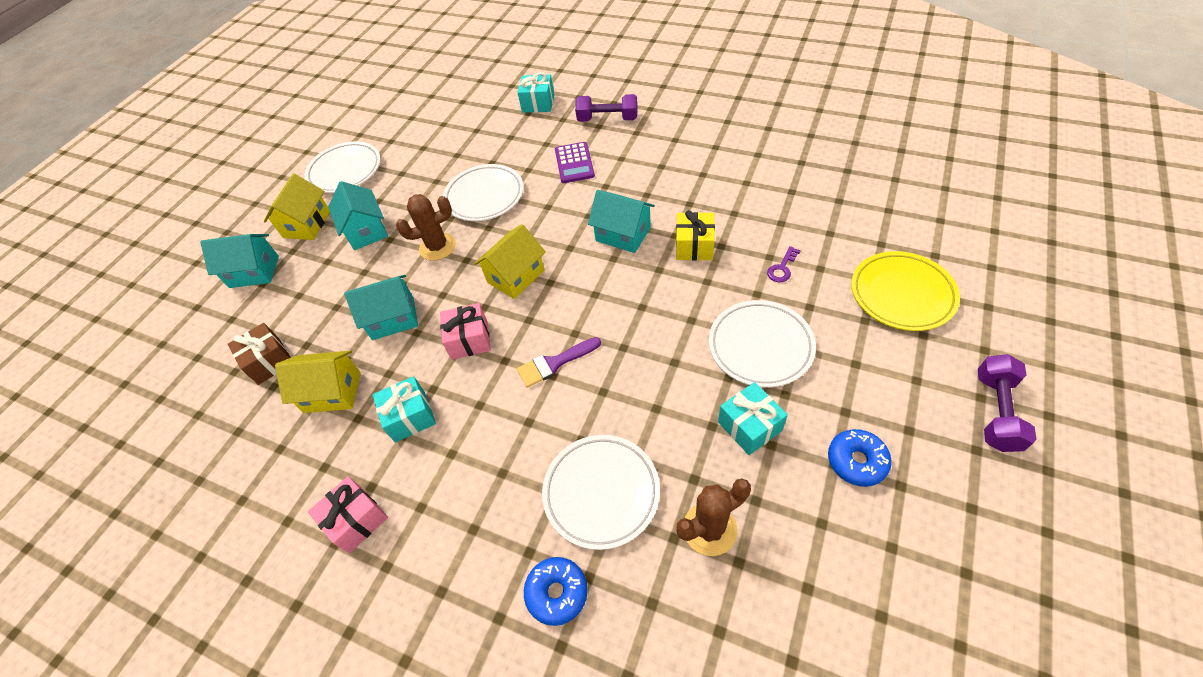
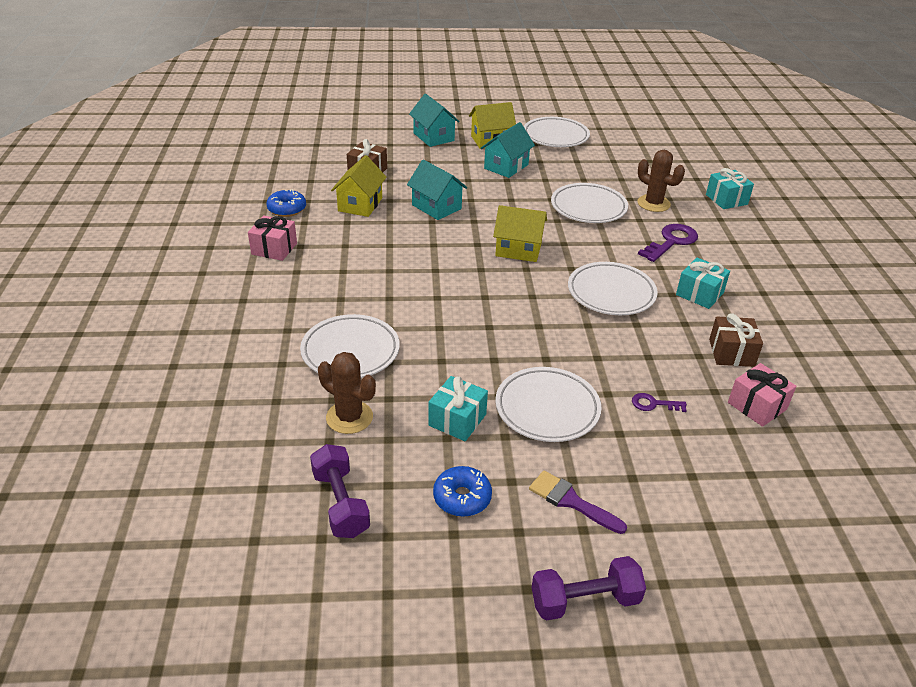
camera: 55 degrees right, 15 degrees down
yellow house [275,351,360,413] -> yellow house turned 45 degrees clockwise [331,155,387,217]
turquoise gift [372,376,436,443] -> turquoise gift moved to [676,258,730,309]
brown cactus [396,194,456,261] -> brown cactus moved to [637,150,685,212]
pink gift [440,303,491,360] -> pink gift moved to [728,363,797,427]
purple brush [517,337,601,388] -> purple brush moved to [529,471,627,534]
blue donut [524,557,588,626] -> blue donut moved to [266,189,306,217]
purple calculator [555,142,595,183] -> purple key [638,224,698,262]
purple dumbbell [575,94,637,122] -> purple dumbbell moved to [310,444,370,538]
turquoise house [588,190,655,253] -> white plate [568,262,658,315]
yellow gift [676,210,715,261] -> none
yellow plate [851,251,960,331] -> none
none -> brown gift [709,314,763,367]

